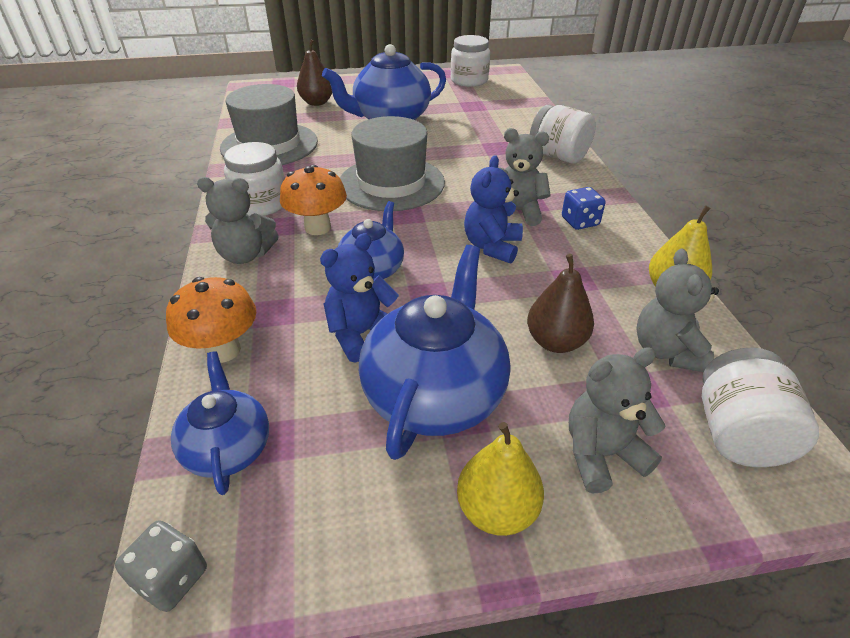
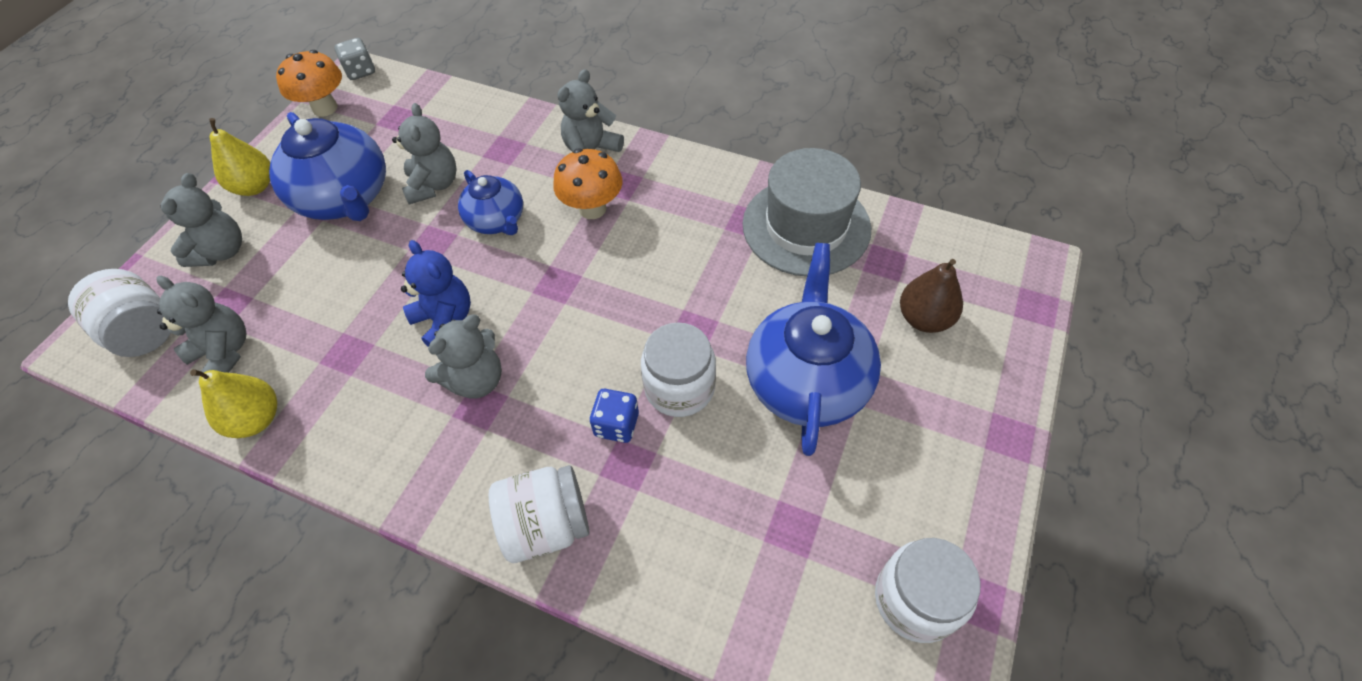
camera: 125 degrees right, 15 degrees up
orange mushroom [166,277,256,363] -> orange mushroom moved to [276,50,342,117]
blue teapot [171,351,269,495] -> none
white jar [224,142,285,216] -> white jar moved to [641,322,716,417]
blue teddy bear [320,233,399,363] -> grey teddy bear [392,103,456,204]
grey hat [340,116,445,211] -> none
brown pear [527,254,594,353] -> none
blue dice [562,187,605,230] -> blue dice moved to [590,389,639,443]

